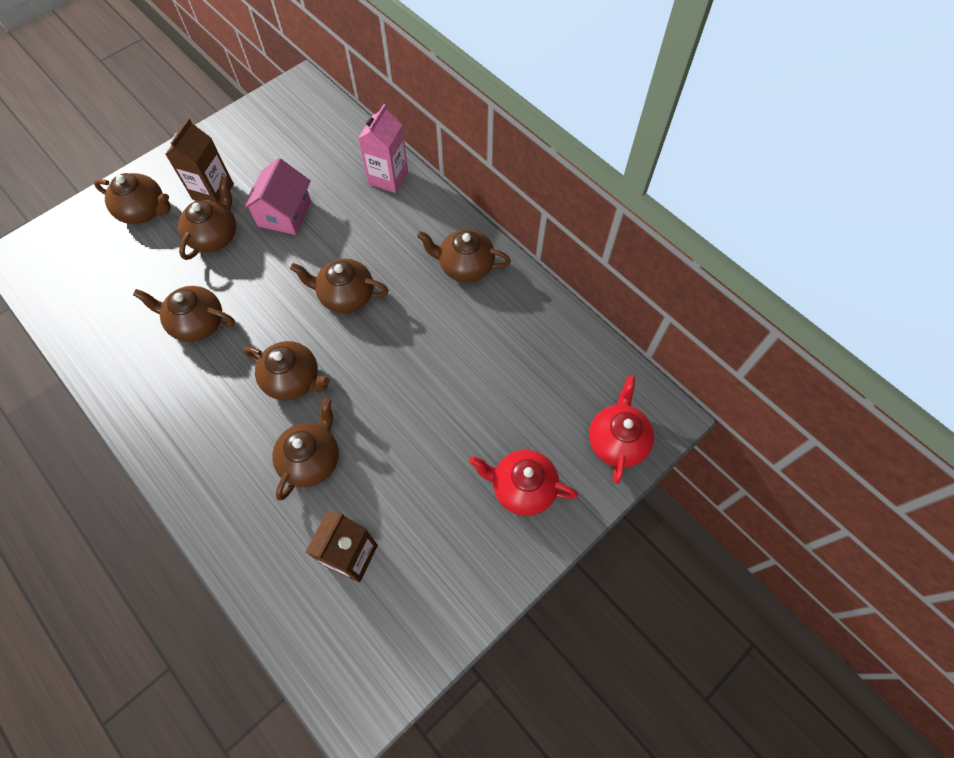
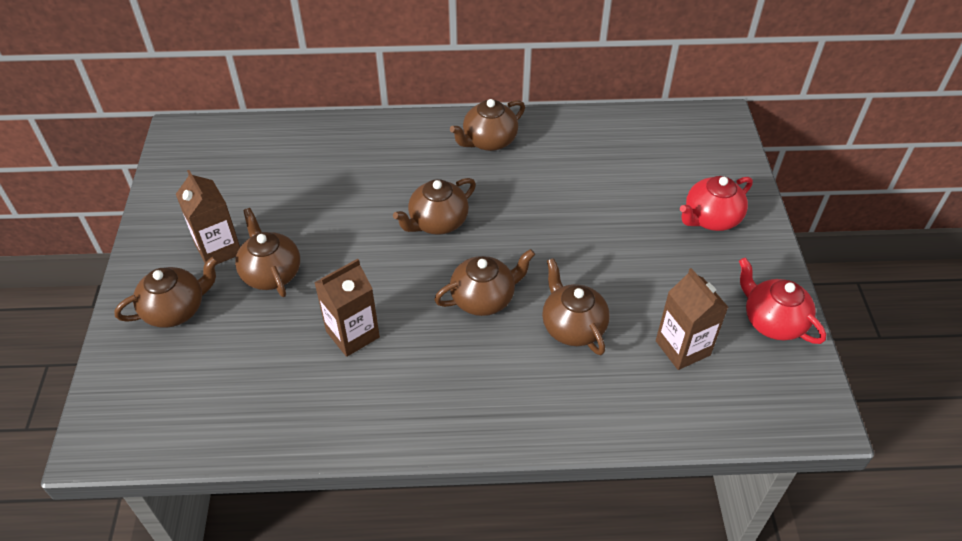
camera: 50 degrees left, 15 degrees down
brown teapot [133,286,235,342] -> brown carton [314,259,380,357]
pink house [242,158,311,235] -> none
pink carton [358,104,408,193] -> none
red teapot [589,376,654,484] -> red teapot moved to [739,258,826,344]

